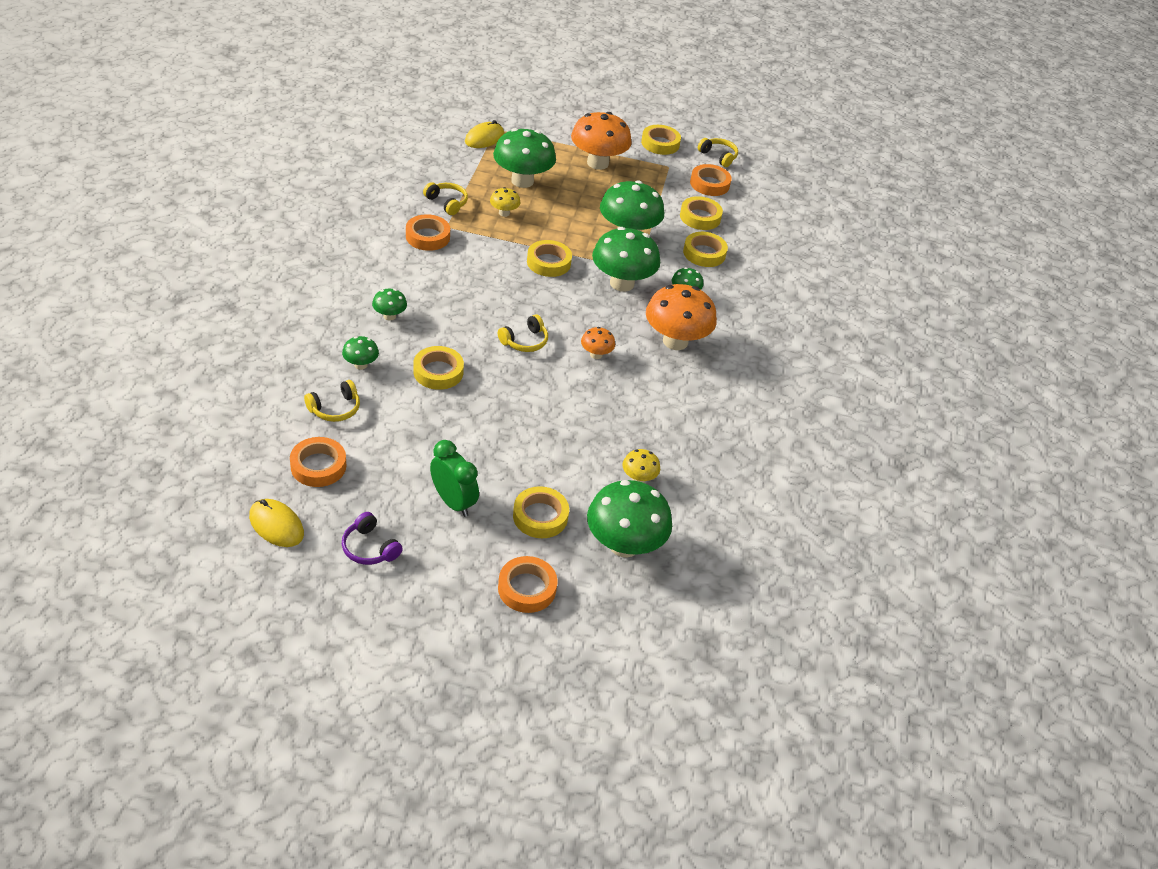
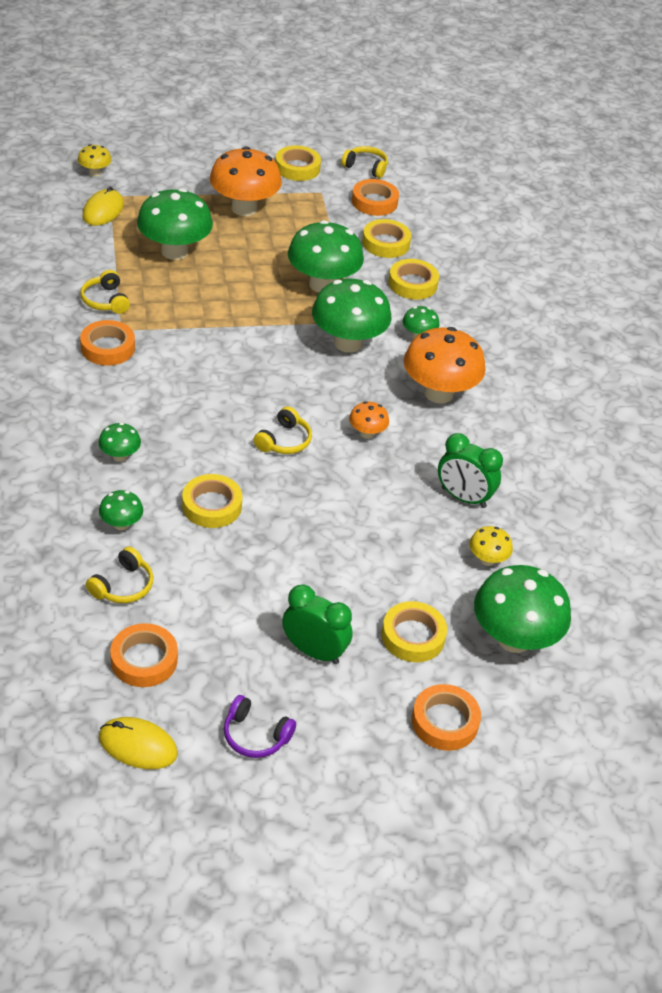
camera: 20 degrees left, 0 degrees up
yellow headphones [423,182,468,215] -> yellow headphones turned 135 degrees counterclockwise [80,270,130,314]
yellow mushroom [490,187,521,217] -> yellow mushroom moved to [78,144,112,177]
yellow tape [527,240,572,277] -> none
none -> green clock [438,433,503,508]

